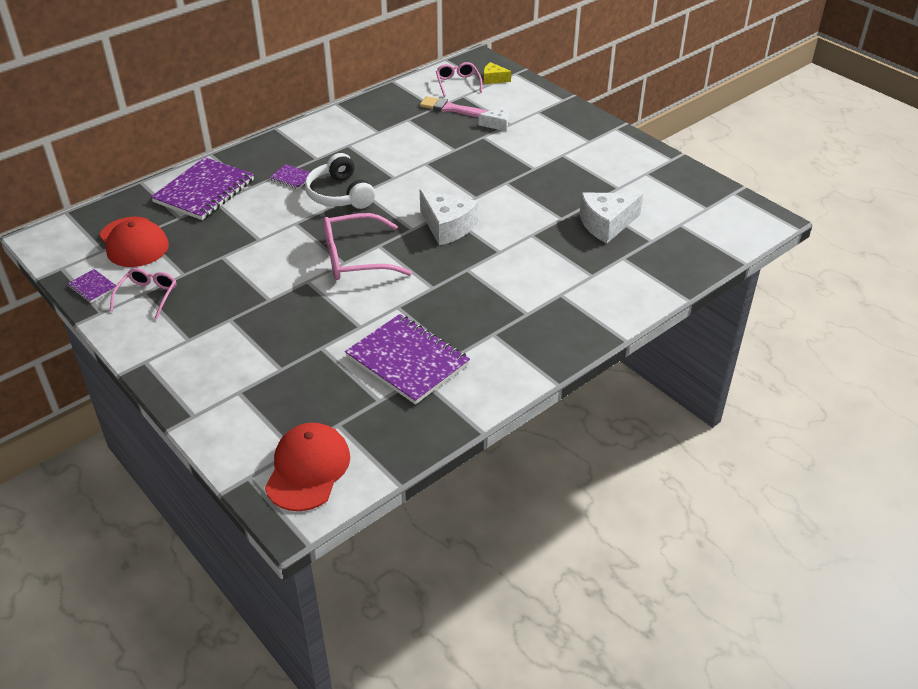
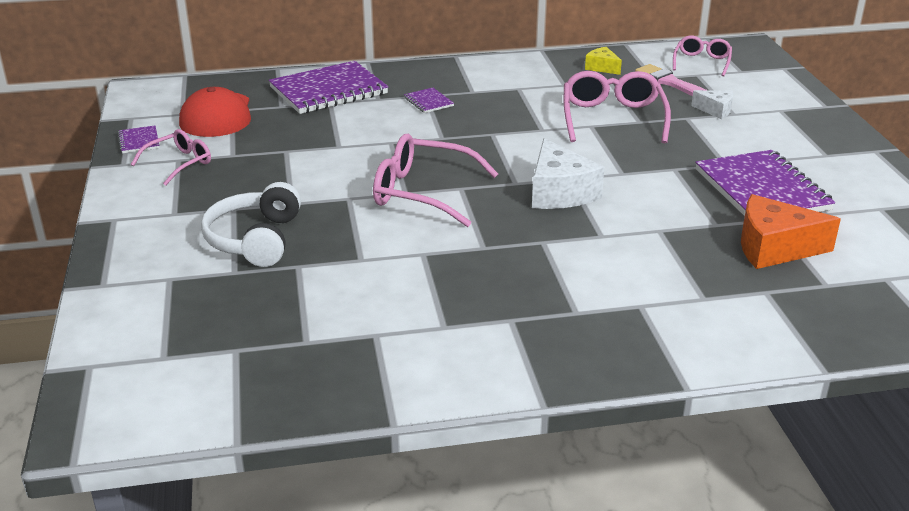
camera: 30 degrees right, 10 degrees down
red cap [265,423,350,511] -> none
white headphones [305,153,375,209] -> white headphones moved to [201,182,301,267]
purple notebook [345,314,470,405] -> purple notebook moved to [695,150,835,216]
yellow cheese [483,62,511,84] -> yellow cheese moved to [585,47,622,75]
white cheese [579,192,643,243] -> orange cheese [741,194,841,269]
none -> pink glasses [564,71,671,144]

